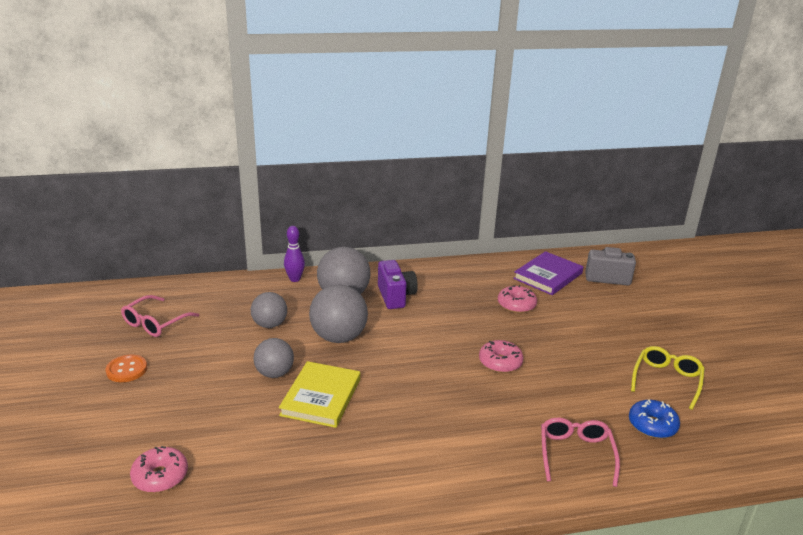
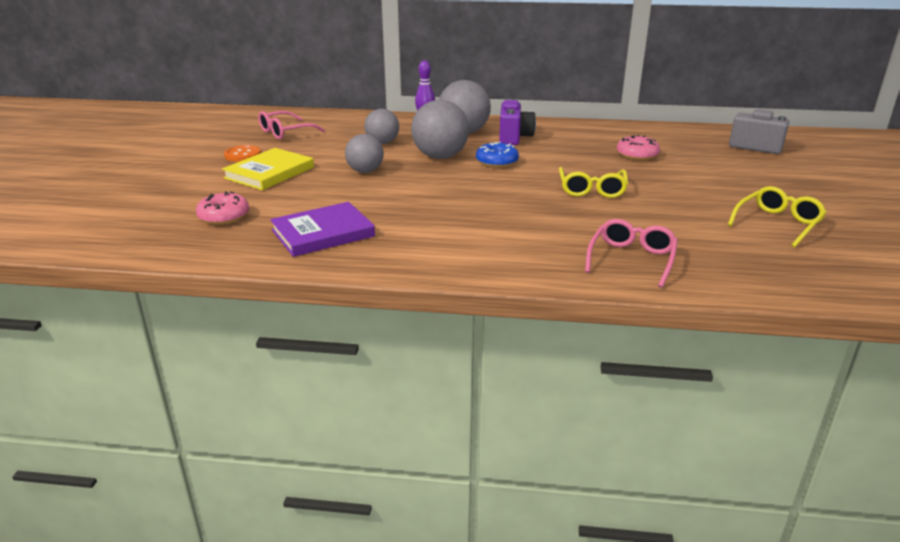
camera: 20 degrees right, 0 degrees up
yellow book [279,361,360,428] -> yellow book moved to [222,148,314,190]
pink donut [479,340,524,373] -> yellow glasses [559,167,628,198]
purple book [513,251,583,295] -> purple book moved to [270,202,375,257]
blue donut [629,399,680,438] -> blue donut moved to [476,142,519,168]

